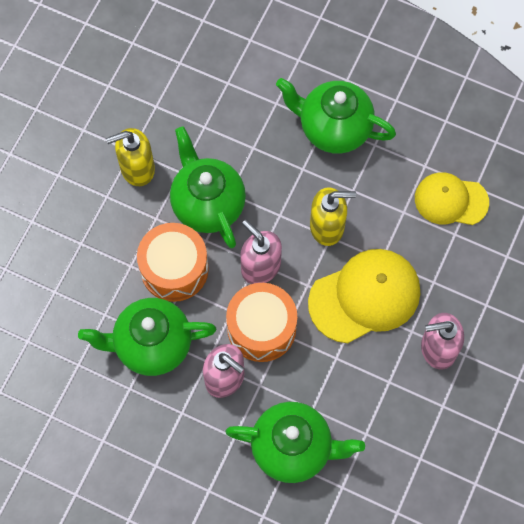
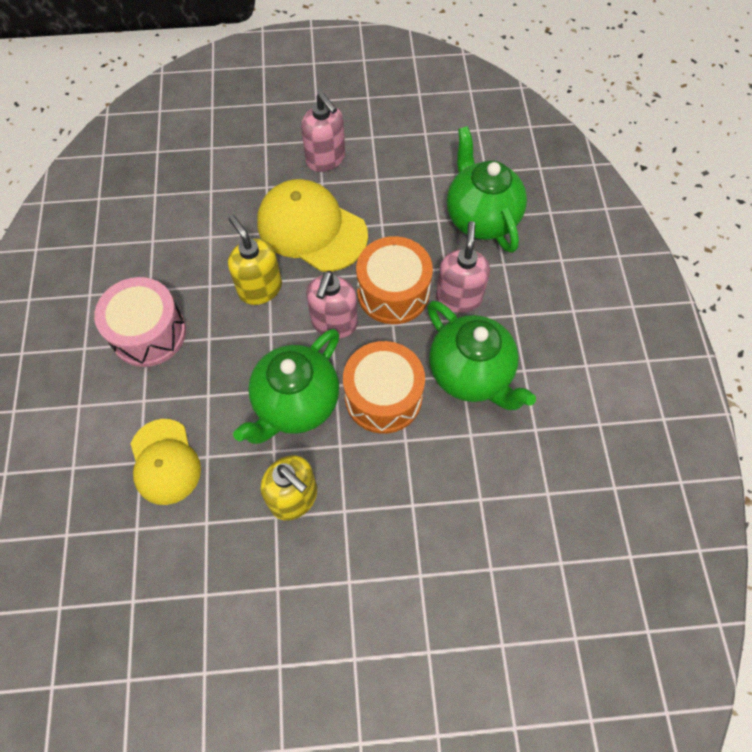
camera: 120 degrees left, 5 degrees down
green teapot [276,78,396,154] -> pink drum [94,277,186,367]
yellow cap [415,172,489,225] -> yellow cap moved to [131,419,201,505]

